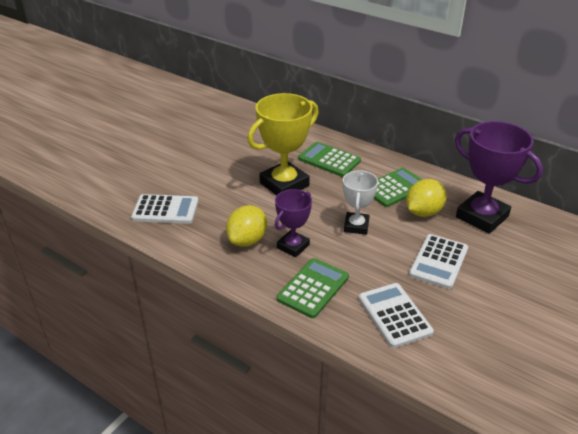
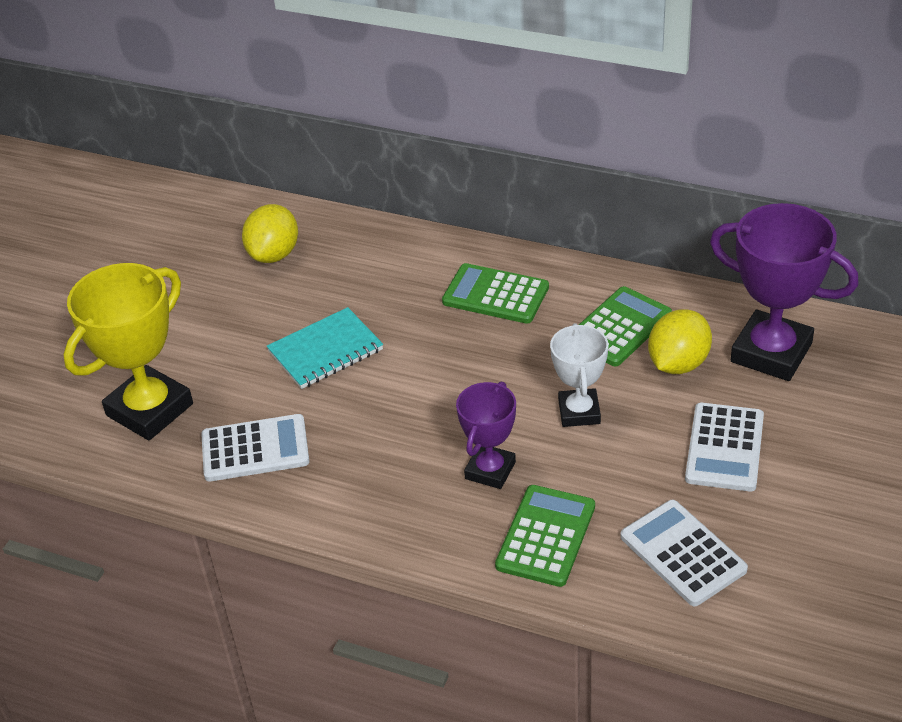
camera: 10 degrees left, 5 degrees up
yellow lemon [226,205,267,247] -> yellow lemon moved to [242,204,298,263]
yellow trophy [247,93,319,195] -> yellow trophy moved to [63,263,193,440]
none -> turquoise notebook [267,307,383,389]

